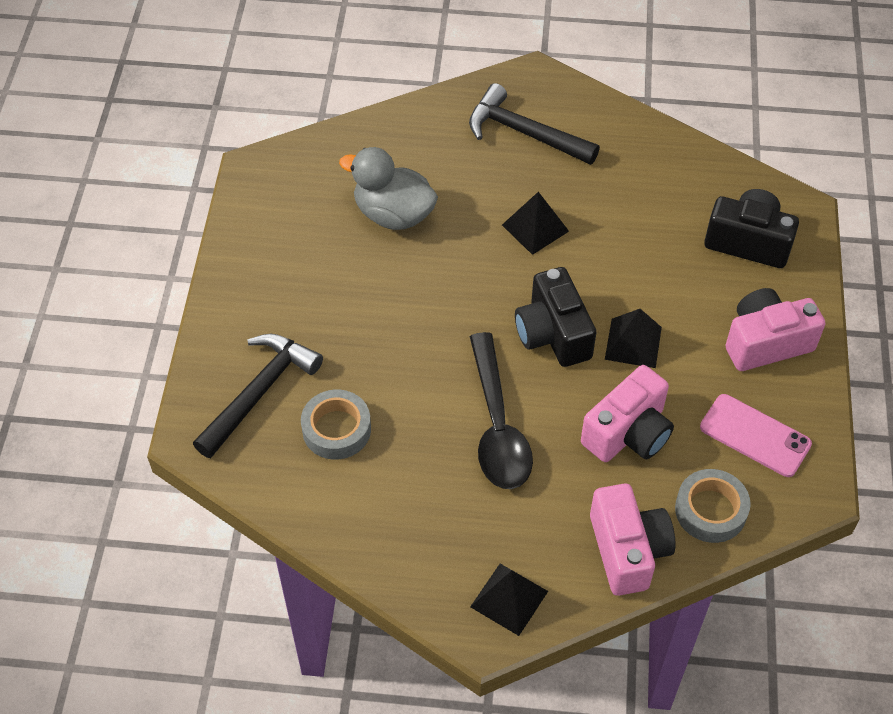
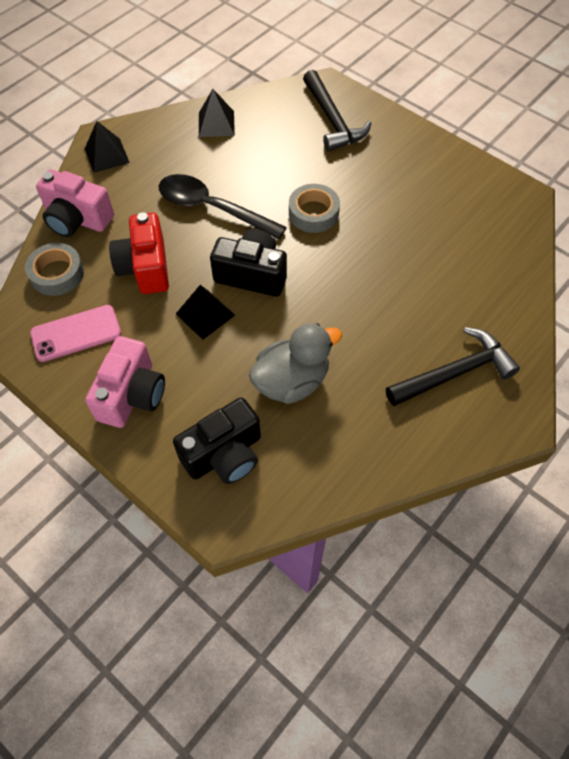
camera: 125 degrees right, 5 degrees up
grey tape [301,390,371,459] -> grey tape moved to [289,184,340,233]
grey duck [339,147,438,230] -> grey duck moved to [249,323,342,404]
black pyramid [502,192,569,255] -> black pyramid moved to [199,89,235,137]
pink camera [581,365,674,462] -> red camera [109,212,169,294]

